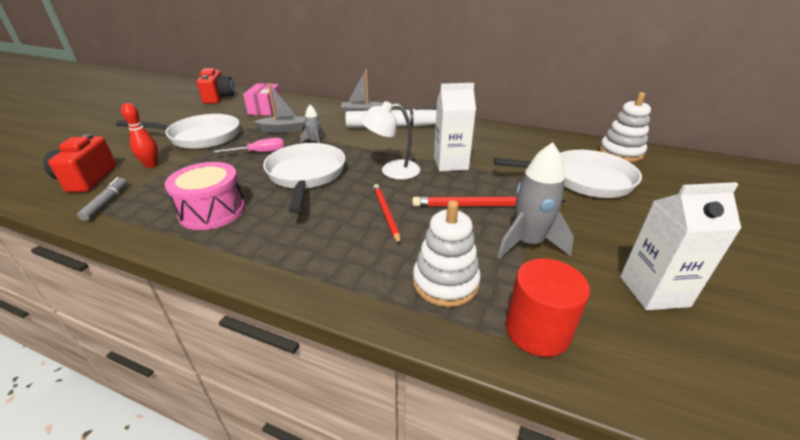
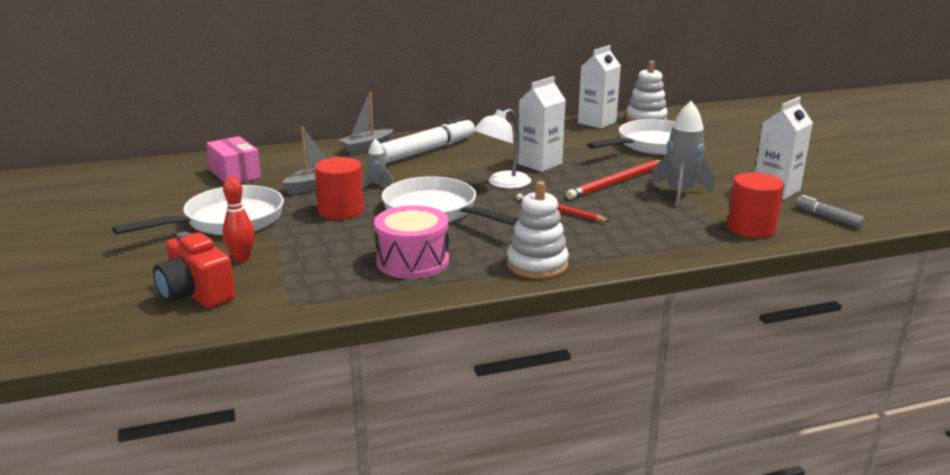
camera: 40 degrees left, 10 degrees down
grey marker [77,177,127,221] -> grey marker moved to [795,195,865,228]
red camera [197,68,234,104] -> none
pink screwdriver [214,138,284,153] -> red cylinder [315,157,364,220]
white stacking toy [413,200,481,307] -> white stacking toy moved to [507,181,569,279]
none -> white carton [578,45,621,129]

